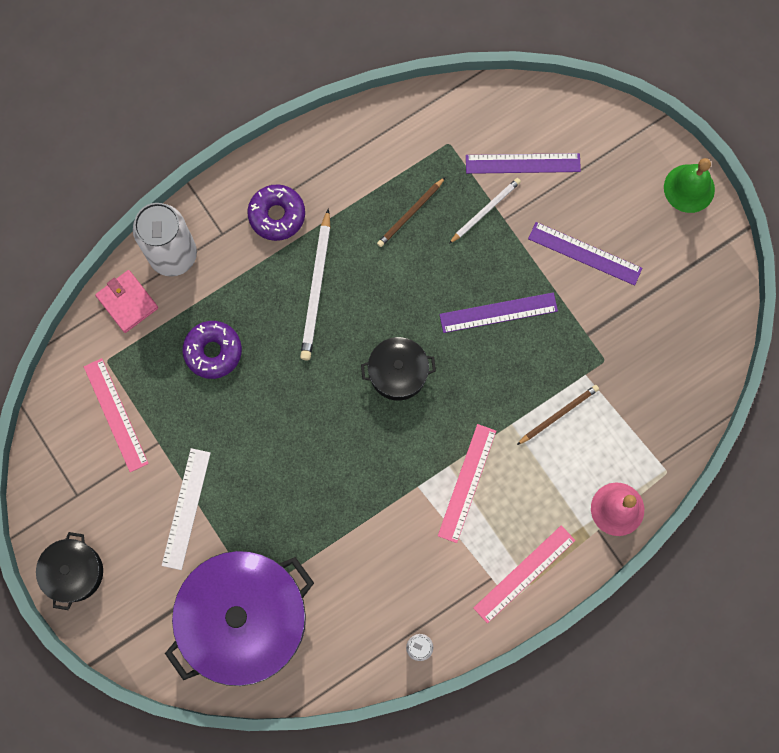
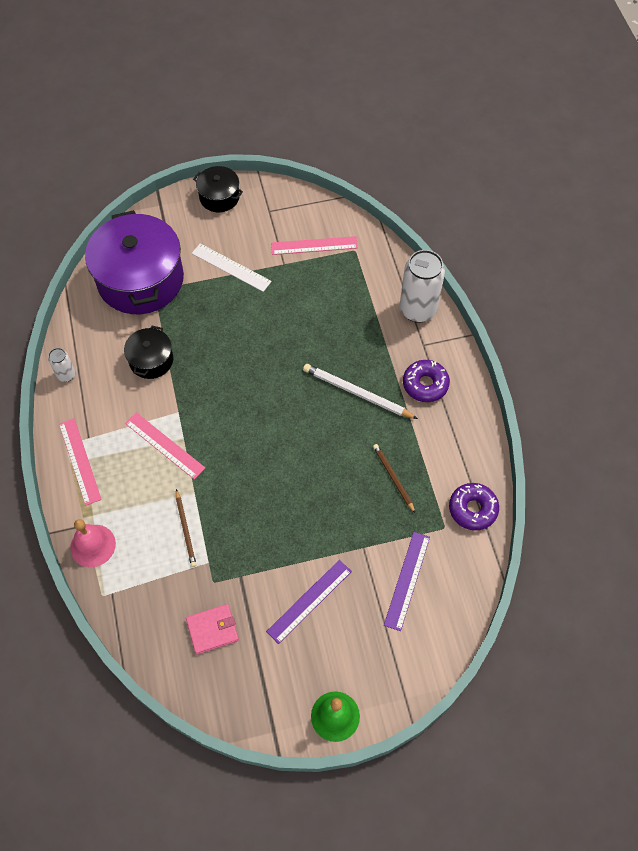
camera: 110 degrees right, 15 degrees down
pink wallet [95,270,158,333] -> pink wallet moved to [186,604,239,654]
purple donut [182,321,242,379] -> purple donut moved to [449,483,499,531]
black pot [361,337,436,401] -> black pot moved to [124,326,173,379]
purple ruler [439,292,558,333] -> none
white pencil [449,178,521,244] -> none

